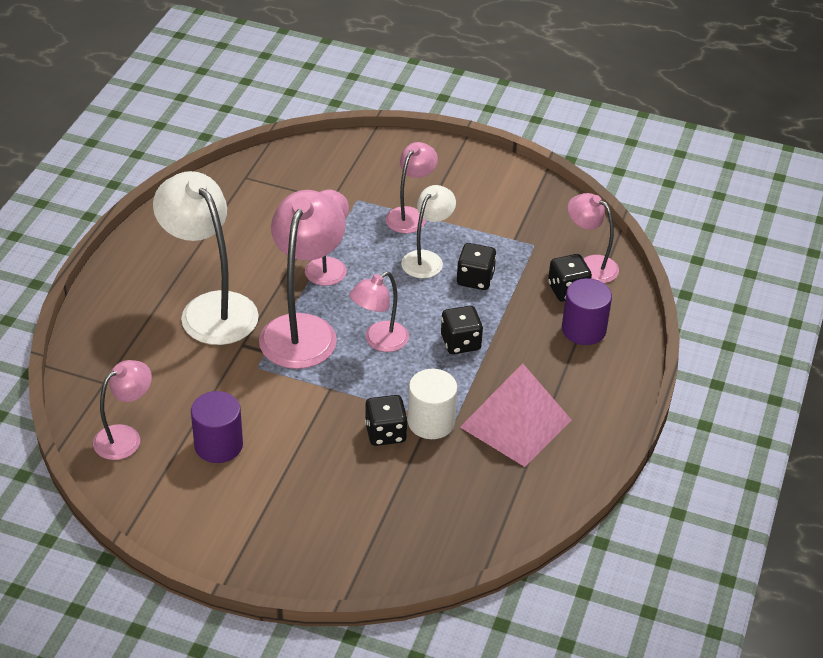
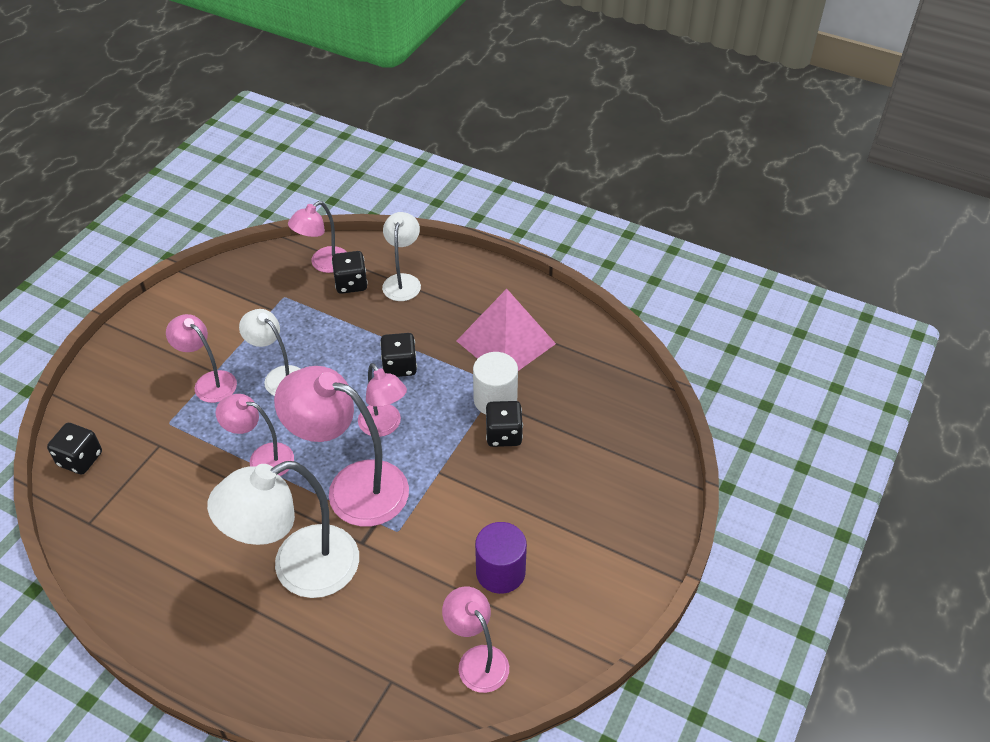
camera: 80 degrees left, 5 degrees up
black dice [456,243,496,290] -> black dice moved to [47,423,102,474]
purple cylinder [562,278,612,345] -> white lamp [382,212,421,301]

